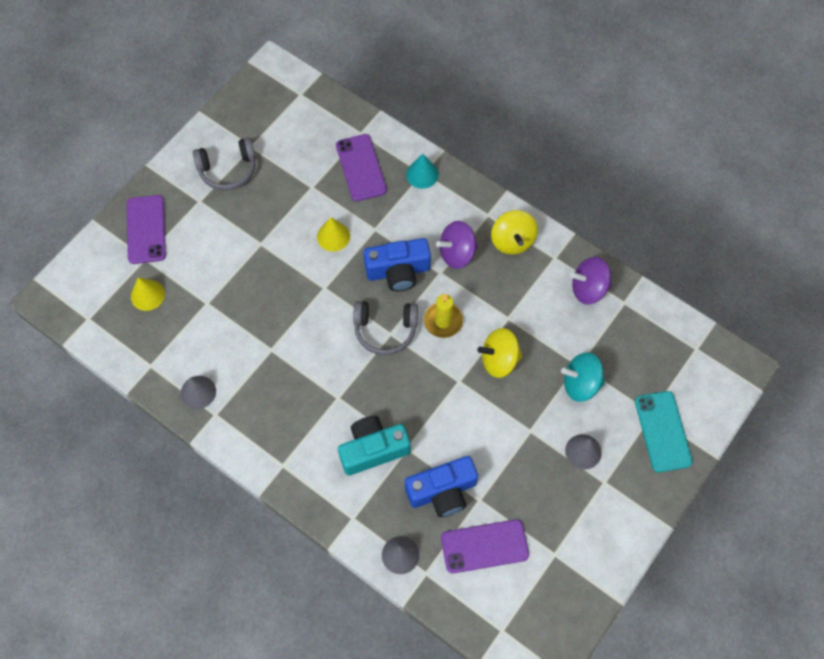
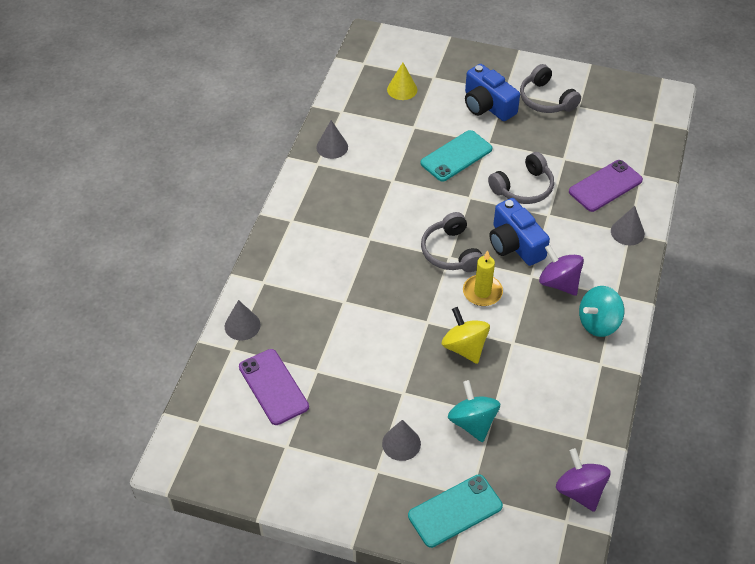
camera: 70 degrees right, 15 degrees down
purple phone [126,195,166,264] -> none
yellow cone [317,217,350,252] -> grey headphones [488,152,554,204]
turquoise camera [338,416,411,476] -> none
blue camera [405,456,478,517] -> blue camera moved to [465,64,520,121]
turquoise cone [406,154,439,189] -> grey cone [611,206,645,246]
yellow spinning top [491,210,538,254] -> turquoise spinning top [579,286,624,337]
purple spinning top [570,257,612,304] -> purple spinning top moved to [556,448,611,512]
none -> turquoise phone [420,130,492,182]

